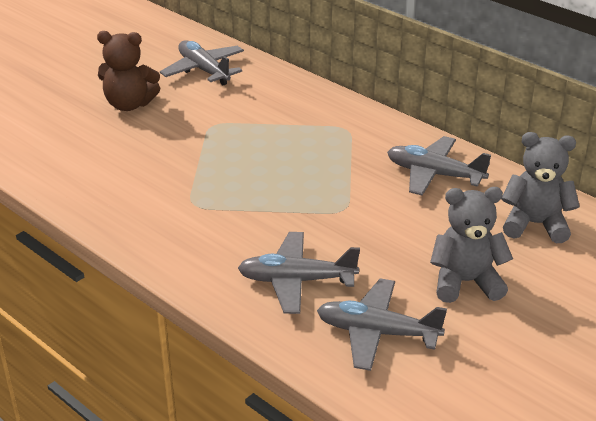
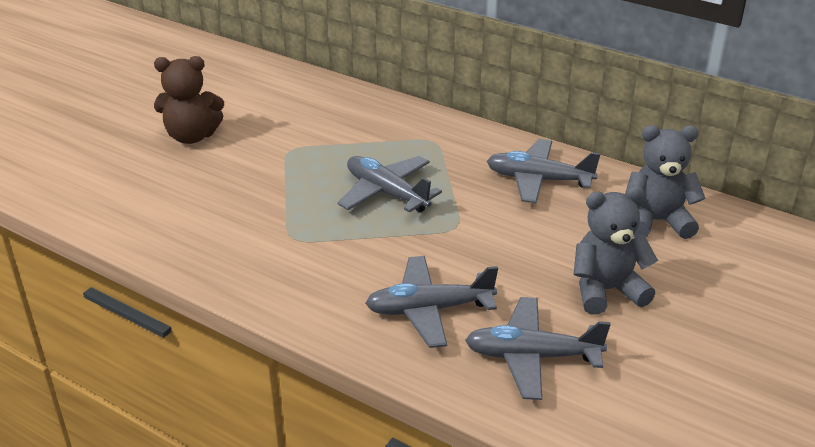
camera: 10 degrees left, 0 degrees up
grey plane [160,40,244,85] -> grey plane moved to [338,156,442,213]

